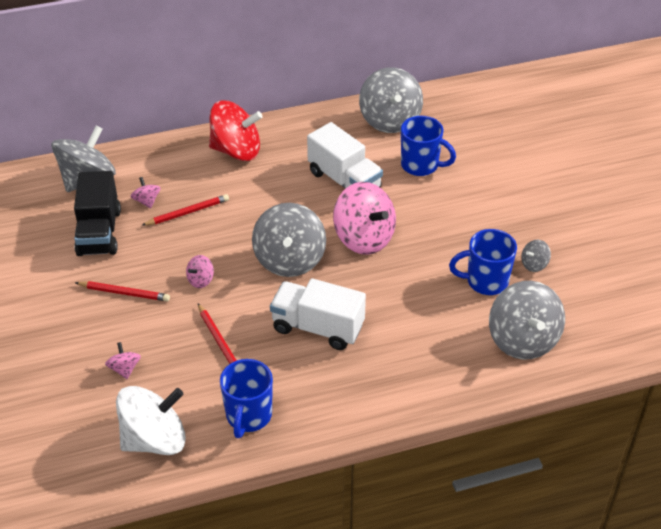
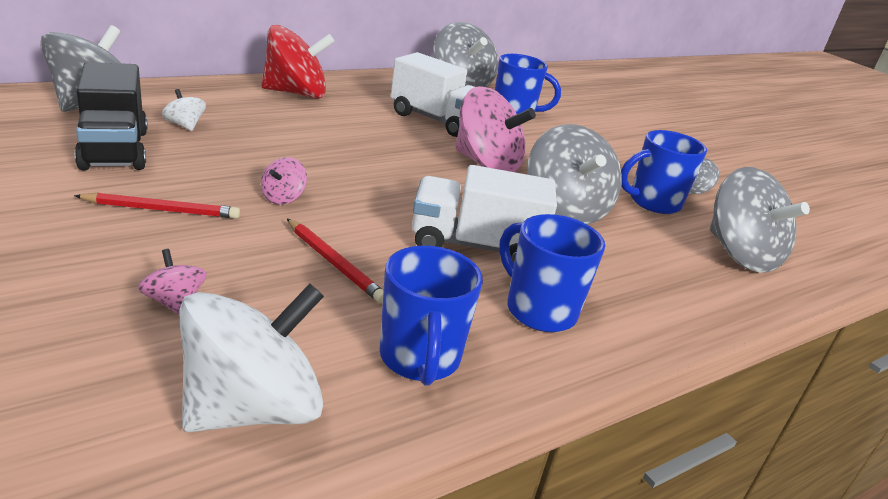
camera: 20 degrees left, 15 degrees down
pink spinning top [131,177,160,209] -> white spinning top [162,89,206,131]
red pencil [141,194,229,226] -> none
grey spinning top [252,203,326,277] -> grey spinning top moved to [527,124,622,224]
none -> blue mug [499,214,605,332]

